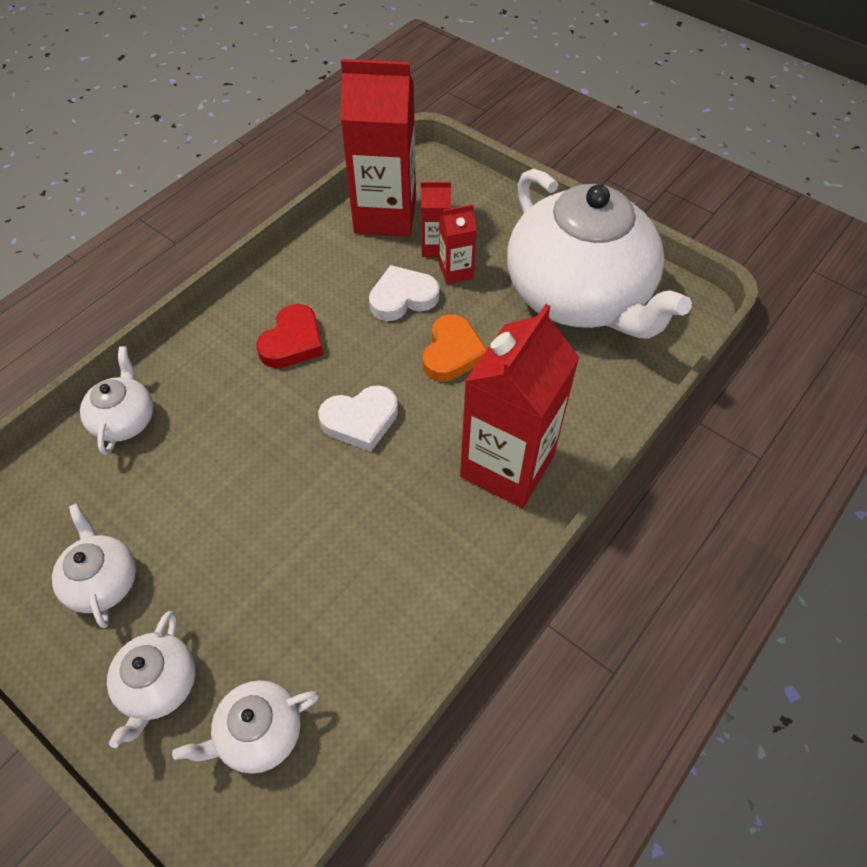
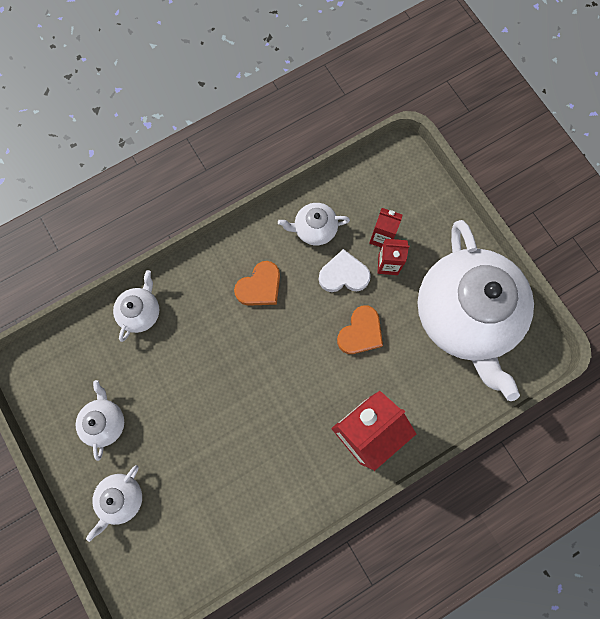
camera: 20 degrees right, 20 degrees up
white teapot [172,680,319,774] -> white teapot moved to [278,203,350,245]
red heart [256,304,324,368] -> orange heart [234,261,280,306]
white heart [318,385,398,452] -> none
red carton [341,59,416,237] -> none

